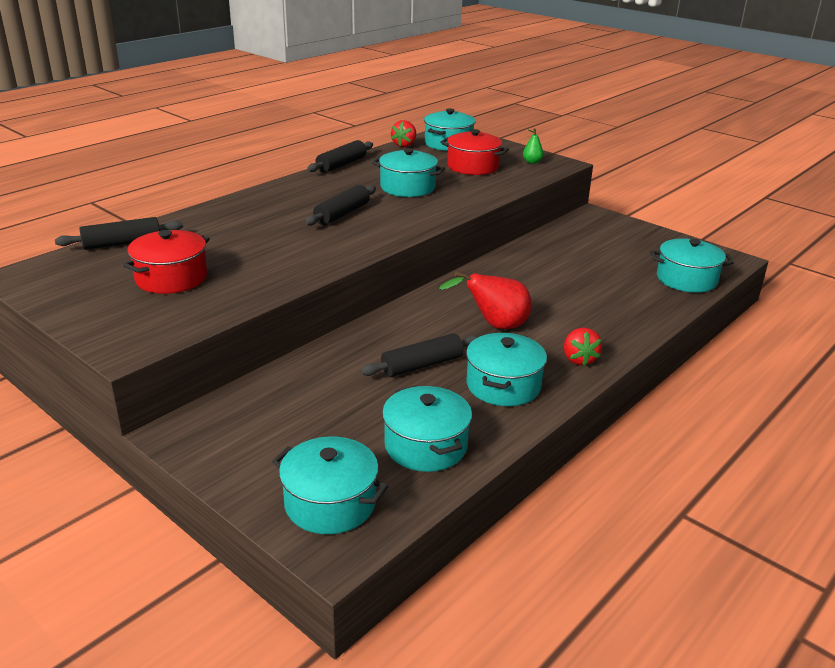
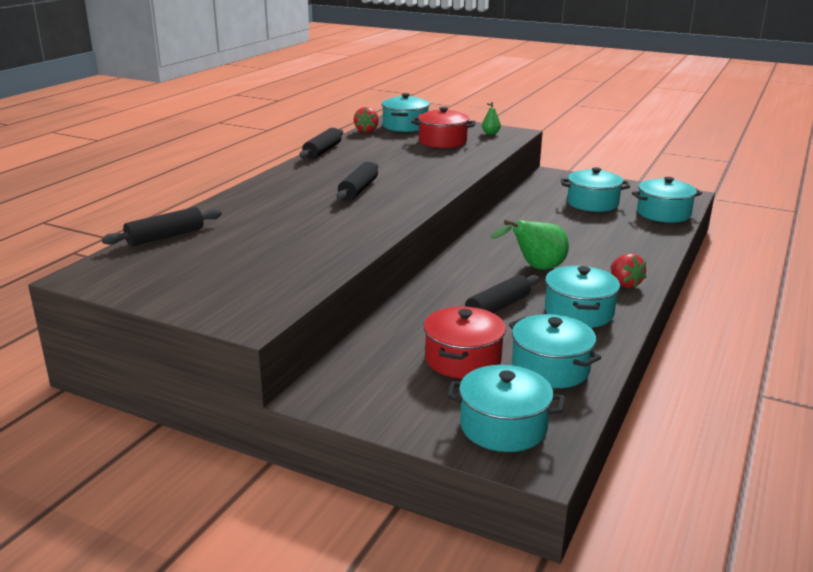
camera: 15 degrees left, 5 degrees down
red pot [123,230,210,294] -> red pot moved to [424,306,506,379]
turquoise pot [372,148,445,197] -> turquoise pot moved to [561,167,630,212]
red pear [439,271,532,329] -> green pear [491,220,569,270]

